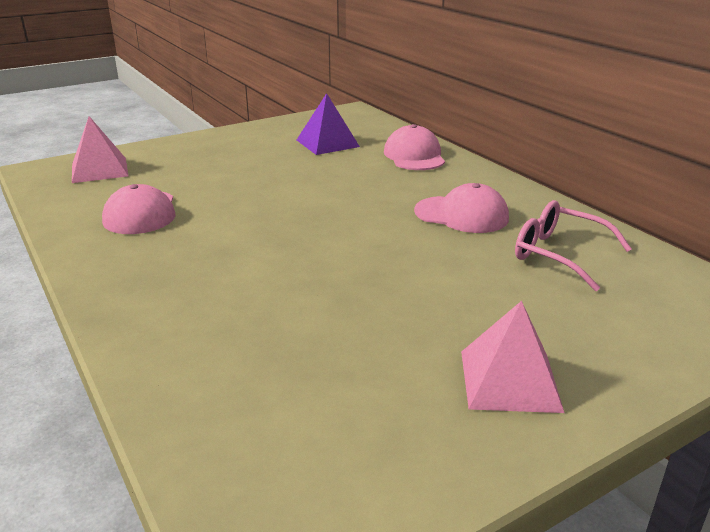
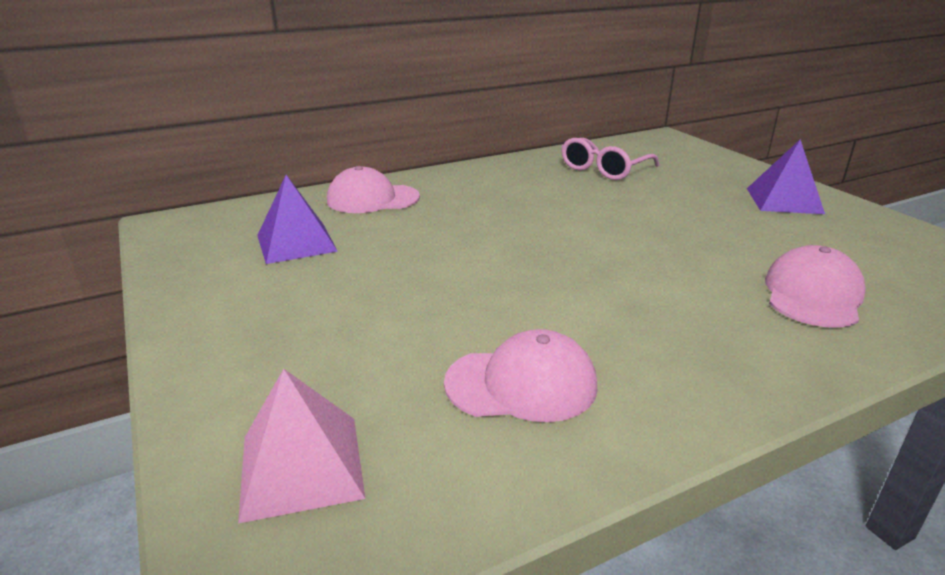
camera: 85 degrees left, 0 degrees up
pink cap [414,183,509,233] -> pink cap moved to [765,245,866,328]
pink pyramid [461,301,565,413] -> purple pyramid [747,139,825,214]

